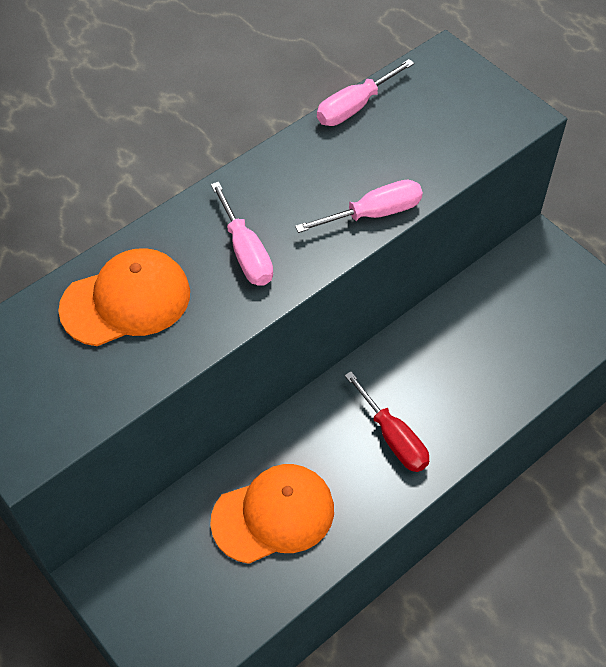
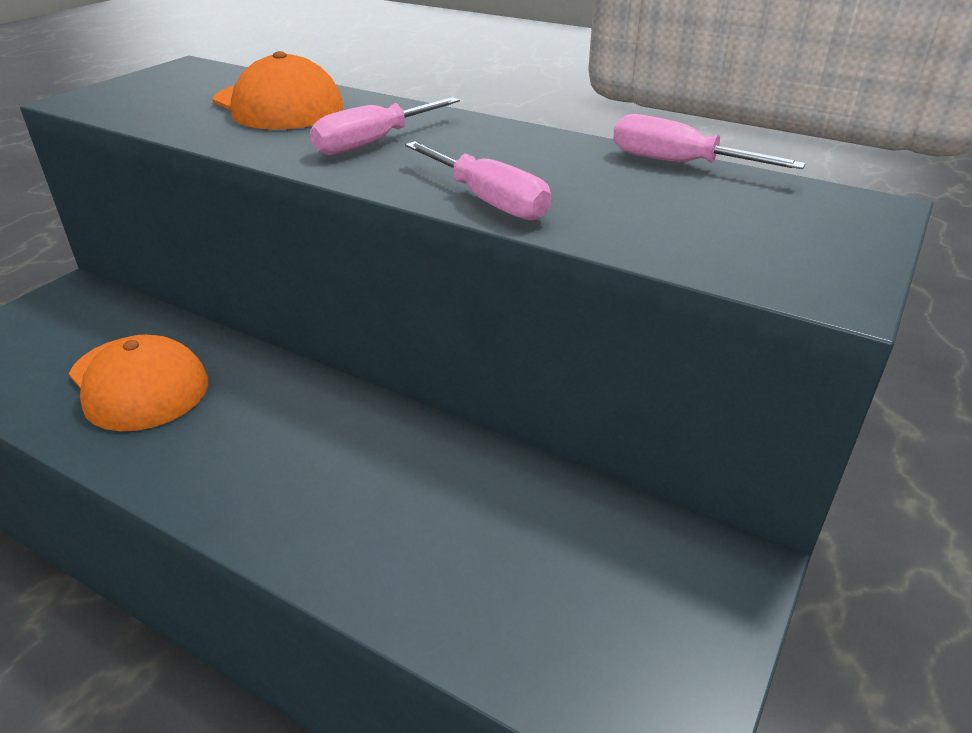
camera: 70 degrees right, 20 degrees down
red screwdriver [345,372,429,472] -> none

